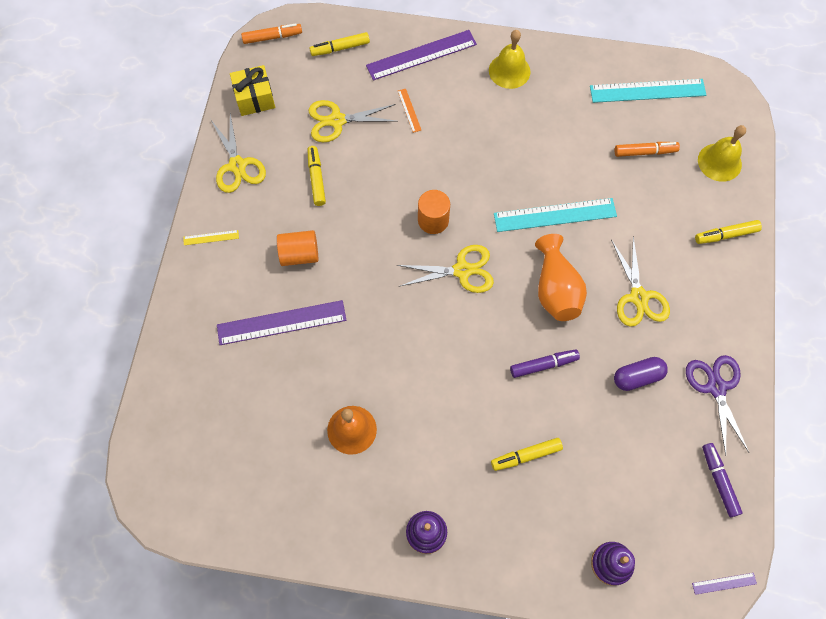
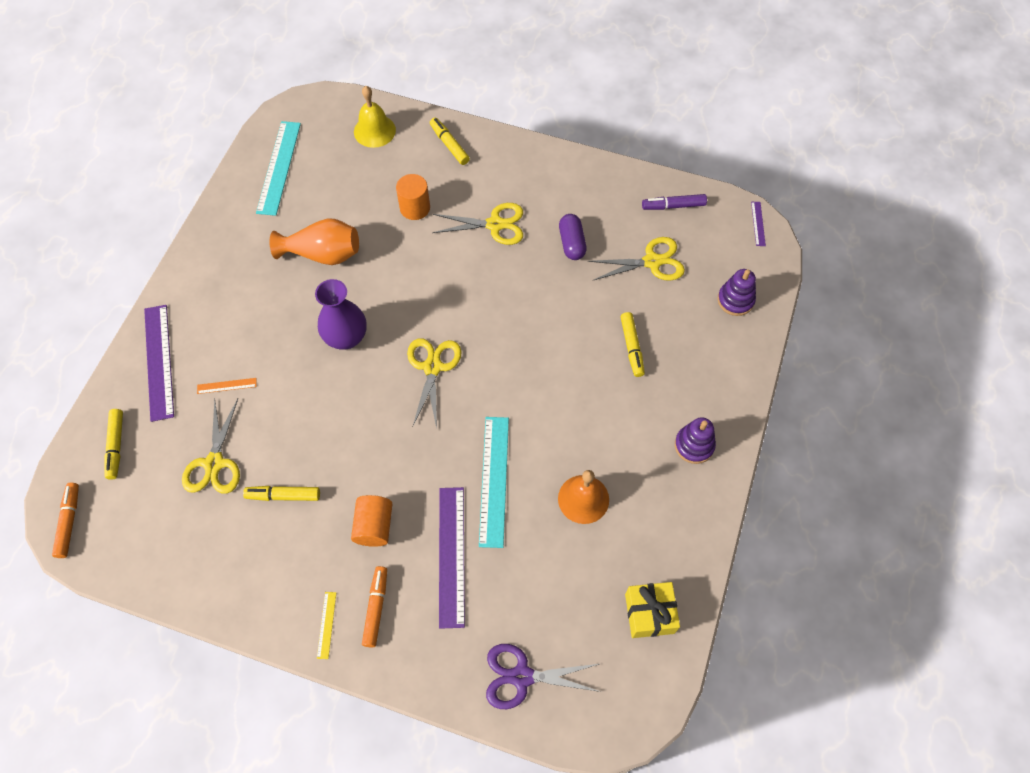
camera: 80 degrees left, 5 degrees down
yellow scissors [210,114,266,193] -> yellow scissors moved to [588,237,685,281]
yellow gift [230,65,275,116] -> yellow gift moved to [625,582,680,638]
orange cylinder [418,190,450,234] -> orange cylinder moved to [396,174,430,220]
yellow bell [489,30,531,89] -> none
turquoise ruler [494,198,617,232] -> turquoise ruler moved to [479,417,509,548]
purple marker [510,349,580,378] -> none
orange vase [535,234,587,321] -> orange vase moved to [269,218,359,265]
orange marker [615,142,680,157] -> orange marker moved to [362,566,387,648]
purple scissors [686,355,749,455] -> purple scissors moved to [486,644,601,709]
yellow marker [695,220,762,244] -> yellow marker turned 150 degrees clockwise [430,117,470,165]
none -> purple vase [315,279,367,350]

